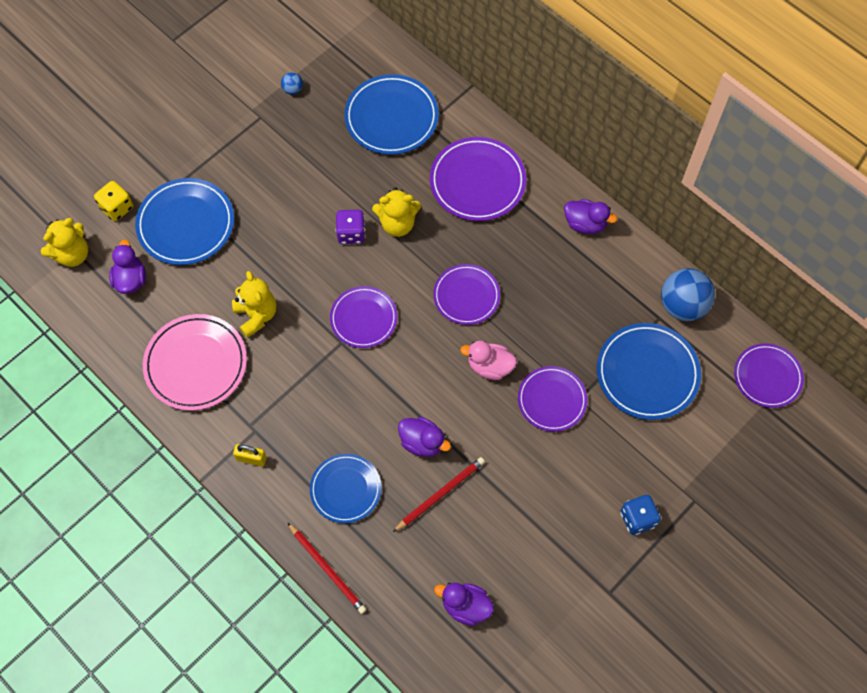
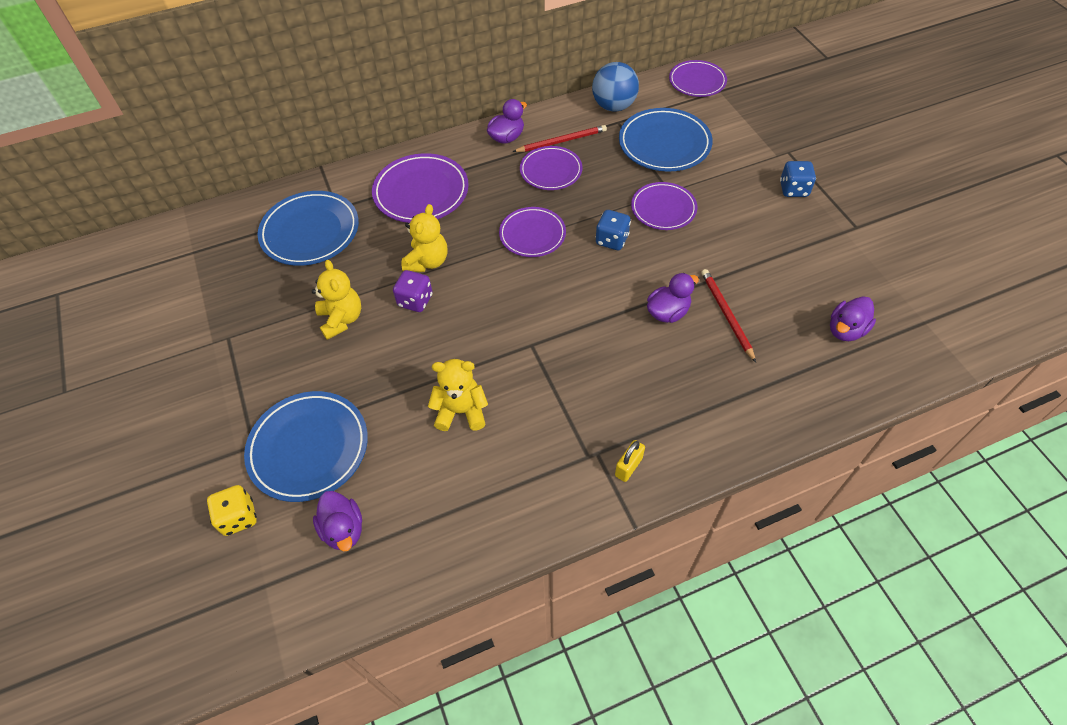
camera: 65 degrees left, 10 degrees down
yellow teddy bear [41,218,88,267] -> yellow teddy bear moved to [312,260,361,340]
purple duck [109,240,146,294] -> purple duck turned 135 degrees counterclockwise [313,491,362,551]
pink plate [143,314,247,411] -> none
blue ball [281,72,303,95] -> none
red pencil [287,522,367,614] -> red pencil moved to [512,125,607,152]
blue plate [310,454,381,523] -> none
purple plate [330,286,397,348] -> purple plate moved to [520,146,582,190]
pink duck [460,341,517,380] -> blue dice [595,210,631,250]

